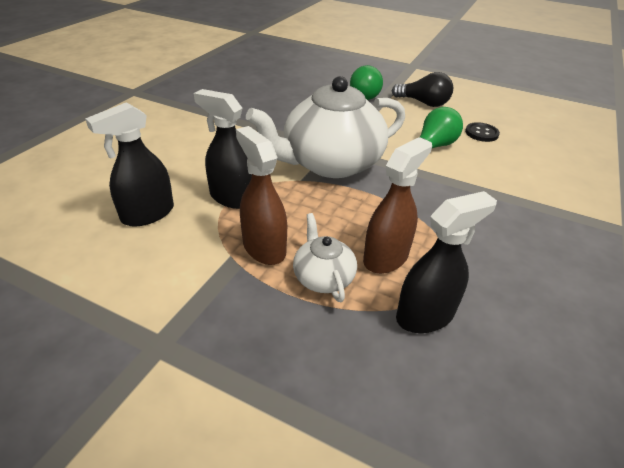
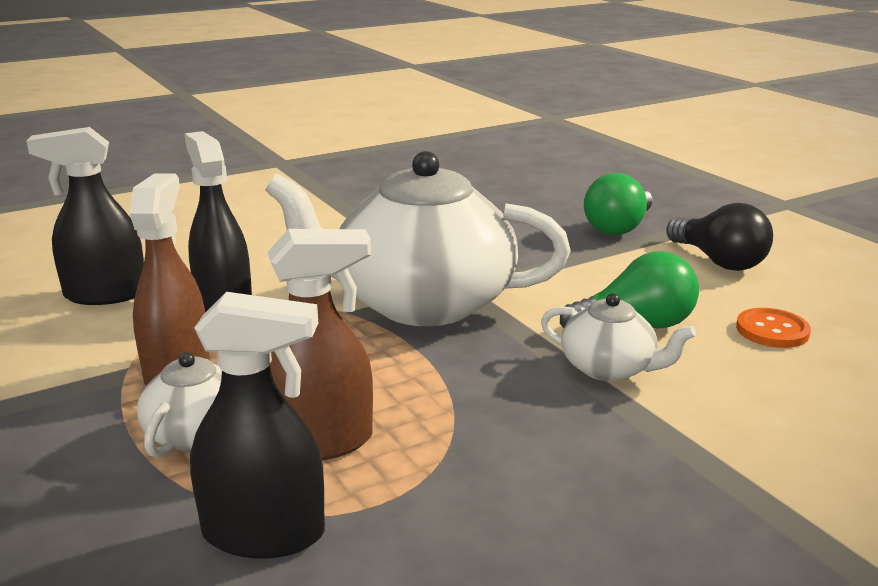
camera: 35 degrees right, 15 degrees down
black button [465,122,500,142] -> orange button [736,308,811,348]
none -> white teapot [541,293,696,381]

